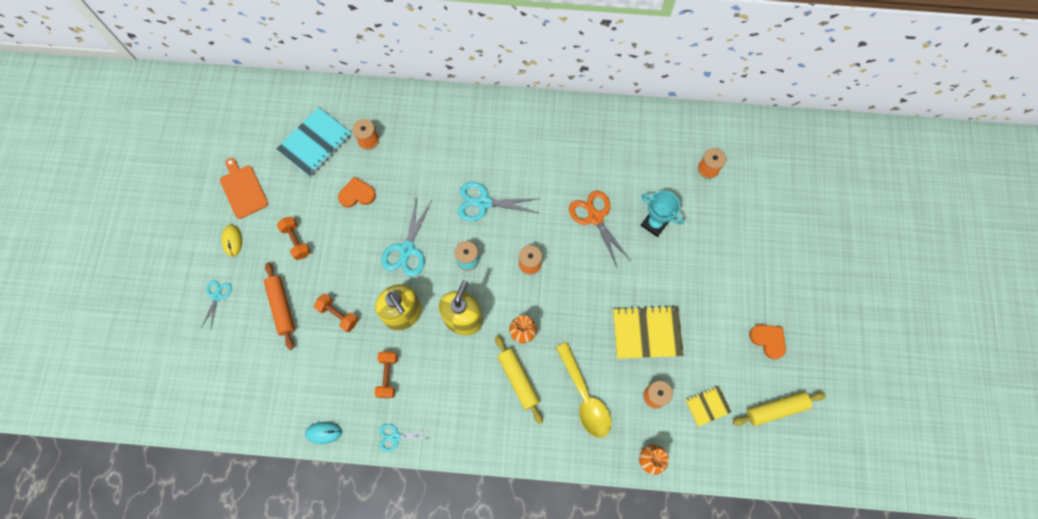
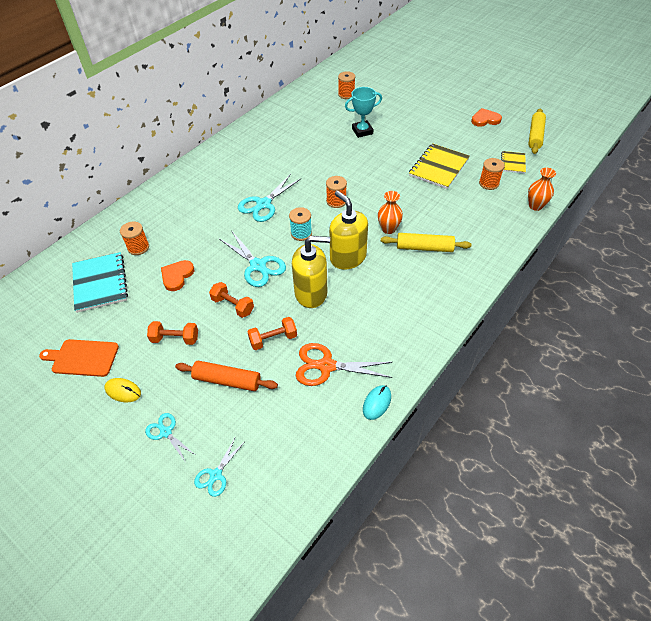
camera: 55 degrees left, 20 degrees down
orange dumbbell [374,351,398,398] -> orange dumbbell moved to [209,282,254,318]
turquoise scissors [379,424,430,452] -> turquoise scissors moved to [194,438,244,497]
yellow spoon [556,342,612,438] -> none
orange scissors [569,191,631,267] -> orange scissors moved to [296,343,393,386]

